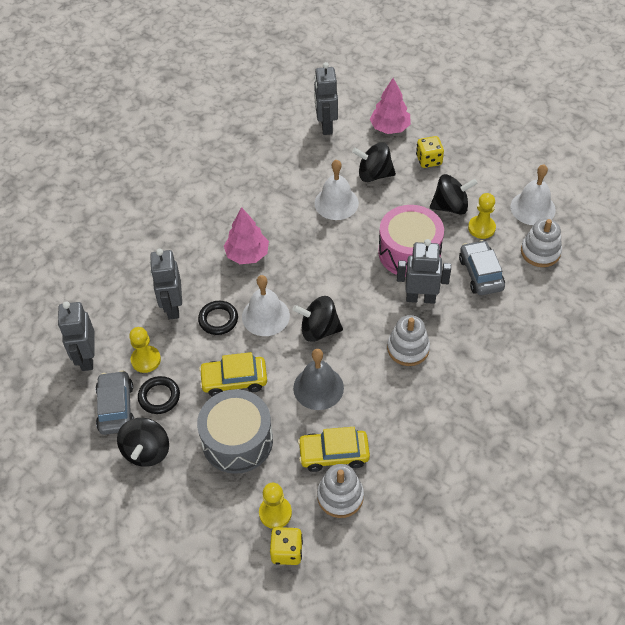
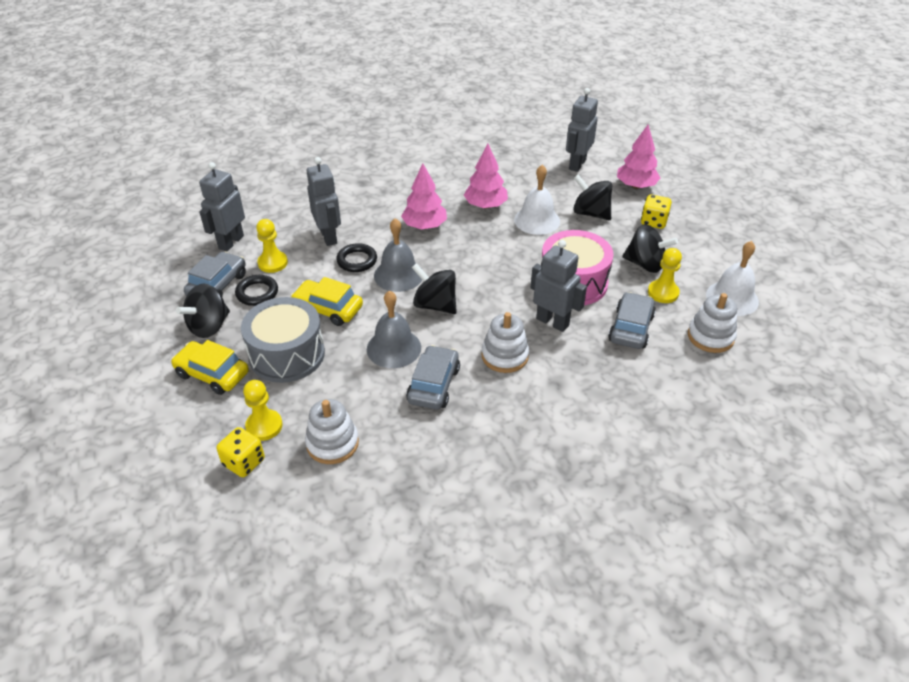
camera: 30 degrees right, 10 degrees down
grey robot [150,249,182,320] -> grey robot turned 135 degrees clockwise [307,157,341,246]
white bell [242,275,290,336] -> grey bell [374,218,422,292]
yellow car [298,427,370,472] -> yellow car moved to [171,340,249,395]
none -> grey car [406,345,460,409]
none -> pink tree [464,144,508,209]

